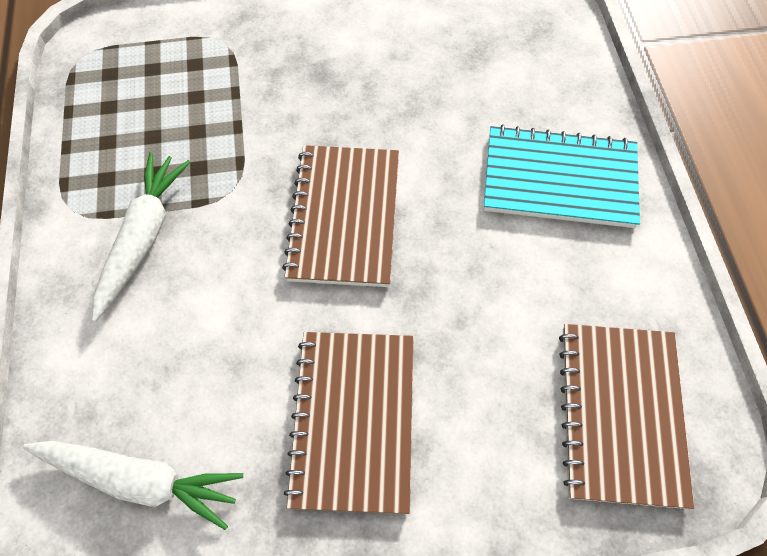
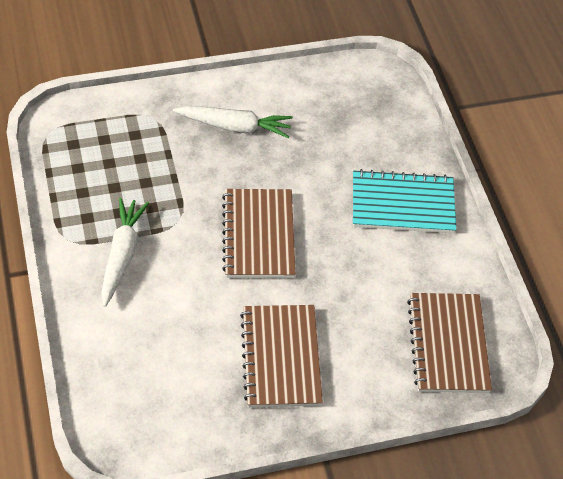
camera: 10 degrees left, 10 degrees down
white carrot [23,441,243,530] -> white carrot moved to [173,106,293,138]

